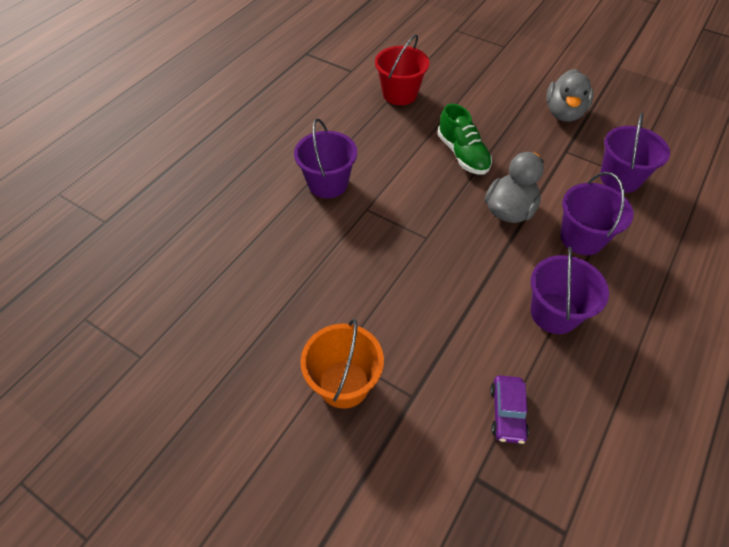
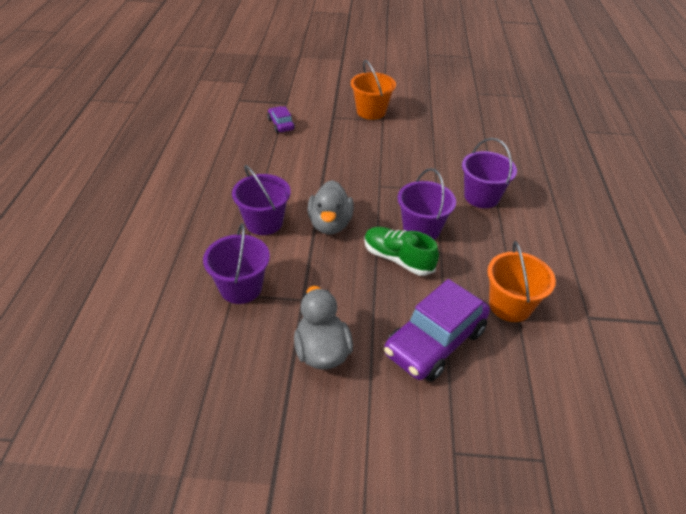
camera: 150 degrees right, 10 degrees down
red bucket [375,34,429,105] -> orange bucket [487,241,556,322]
purple bucket [531,246,609,334] -> purple bucket moved to [398,168,456,240]
none -> purple car [384,279,490,382]

